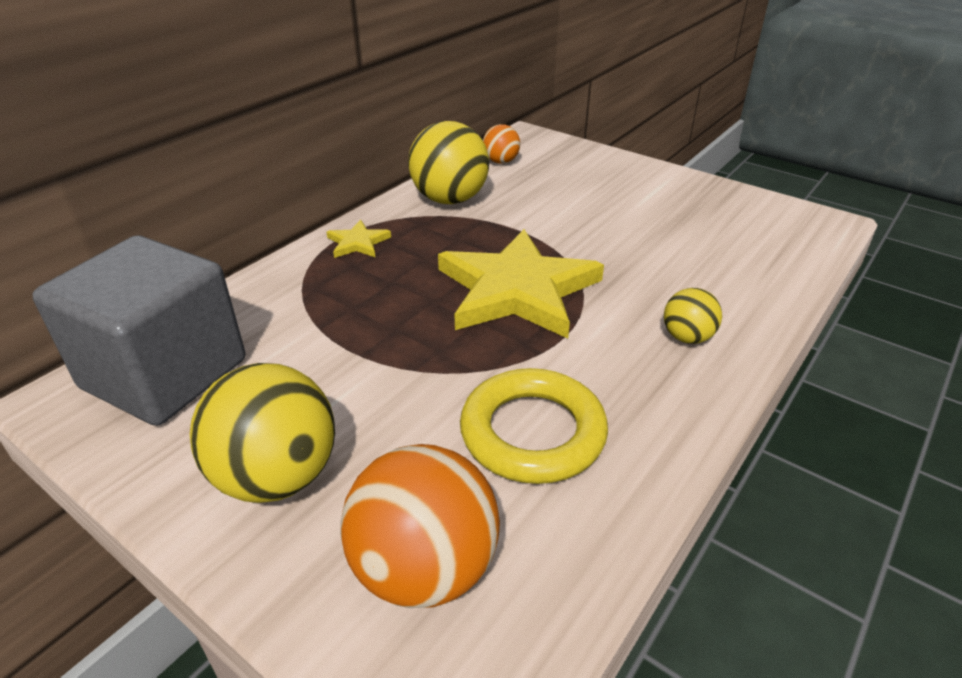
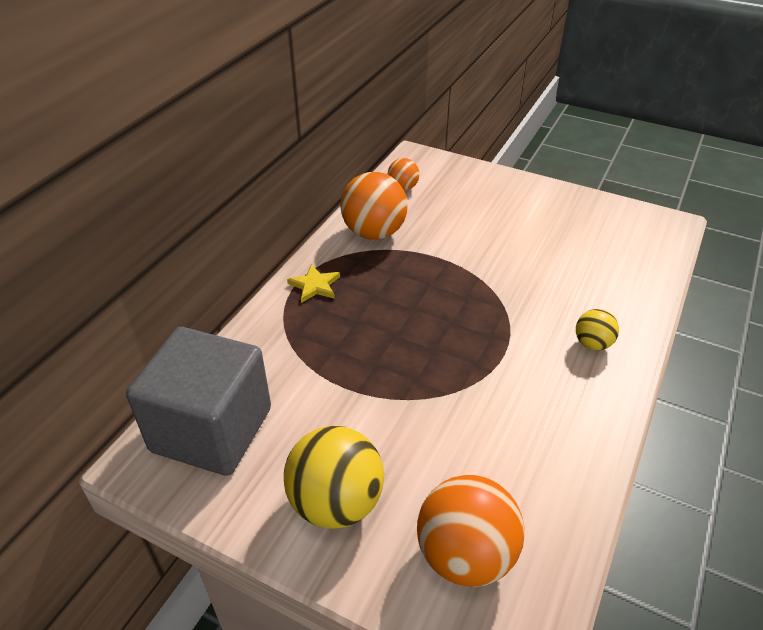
camera: 10 degrees left, 5 degrees up
yellow ball [408,121,489,204] -> orange ball [340,172,408,240]
yellow star [438,229,604,339] -> none
yellow ring [460,368,608,484] -> none

